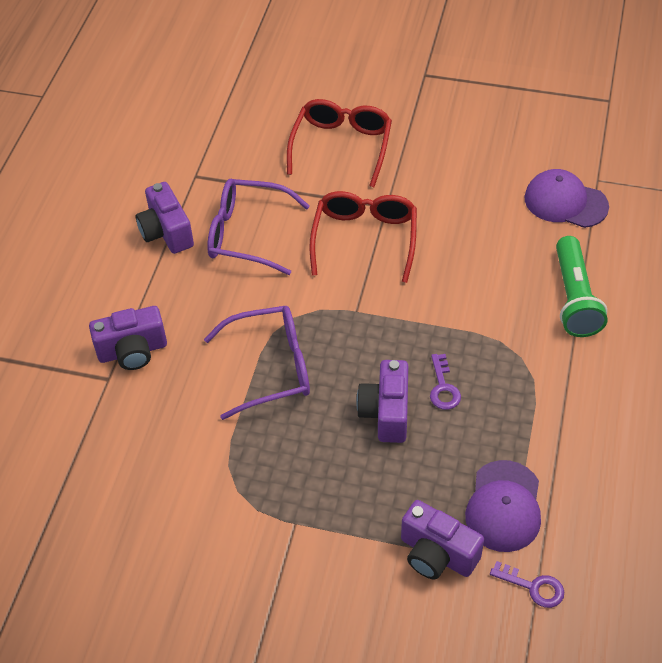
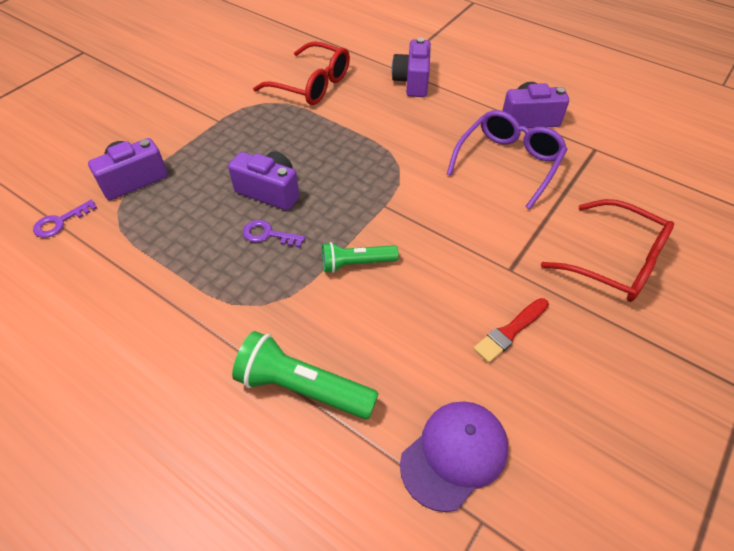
camera: 110 degrees right, 0 degrees up
purple glasses [204,306,310,420] -> none
red glasses [309,191,417,283] -> red glasses moved to [253,41,350,105]
purple cap [465,460,541,552] -> none
none -> green flashlight [322,242,399,273]
none -> red brush [473,298,549,363]

